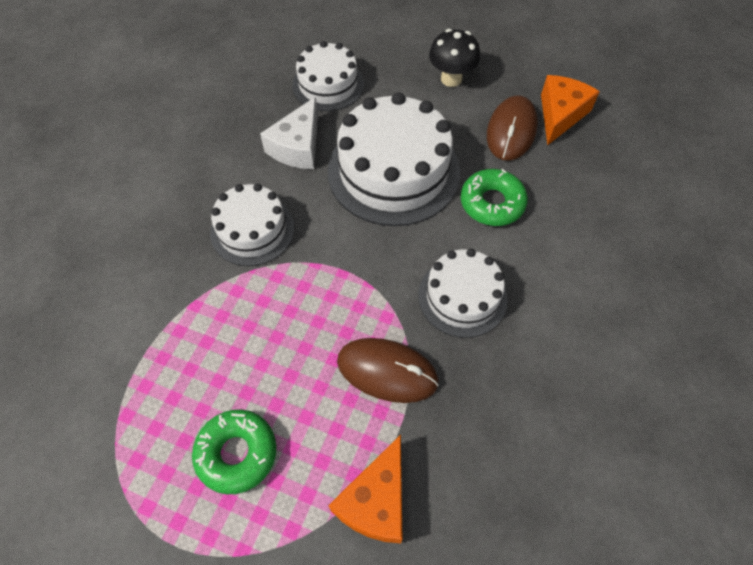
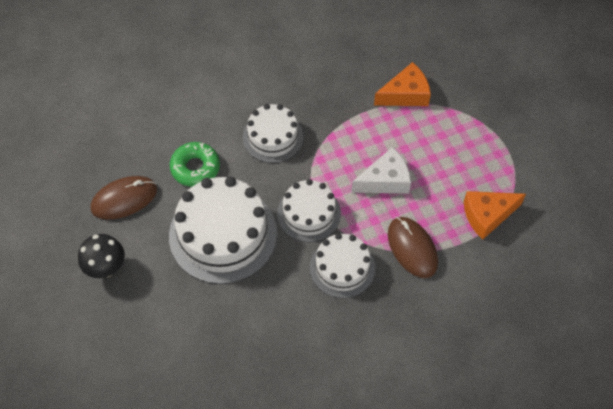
camera: 135 degrees left, 0 degrees up
green donut [192,409,276,494] -> none
white cheese [260,97,318,169] -> white cheese moved to [352,147,411,194]
white cake [292,41,364,111] -> white cake moved to [277,179,341,242]
brown mouse [337,338,439,403] -> brown mouse moved to [388,217,438,278]
orange cheese [541,75,600,146] -> orange cheese moved to [464,191,526,240]

